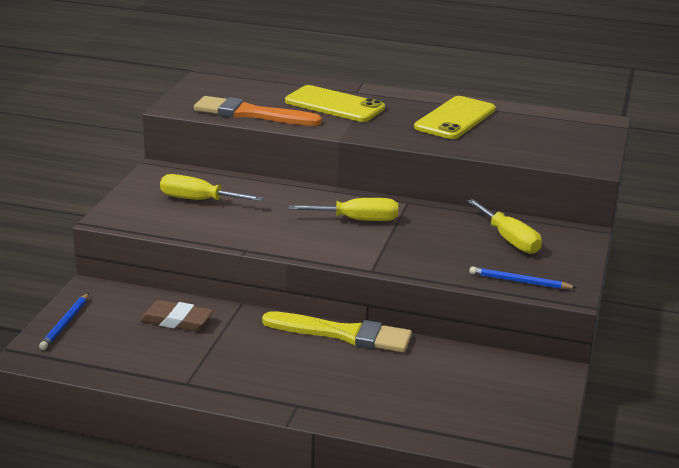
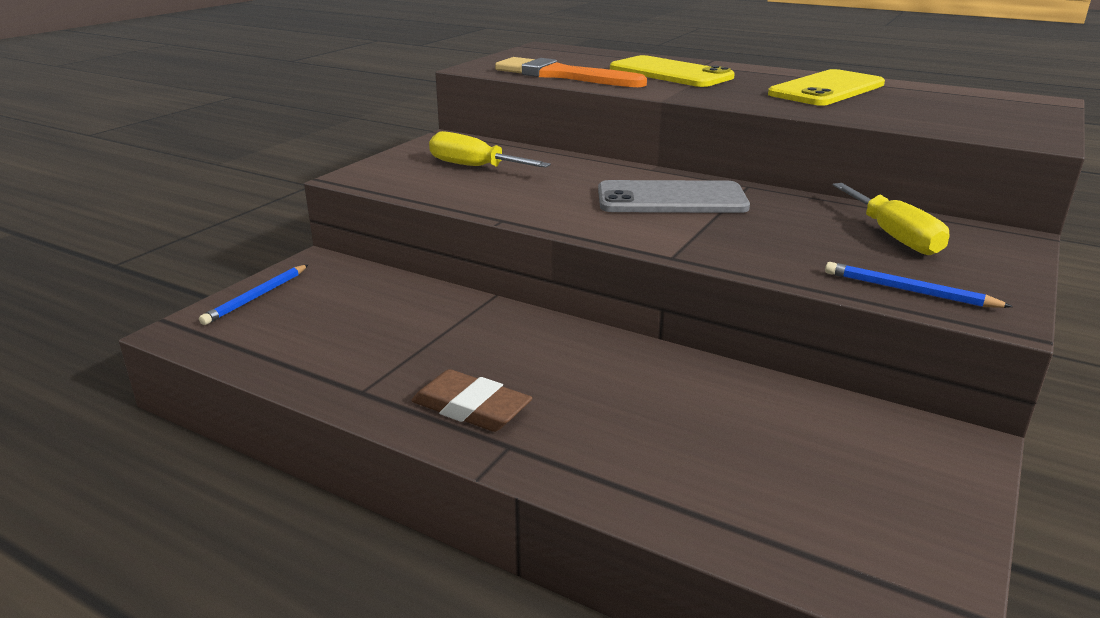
camera: 15 degrees right, 0 degrees up
brown eraser [140,300,213,331] -> brown eraser moved to [411,369,532,432]
yellow brush [262,311,412,352] -> none
yellow screwdriver [289,198,398,221] -> grey phone [598,180,750,213]

